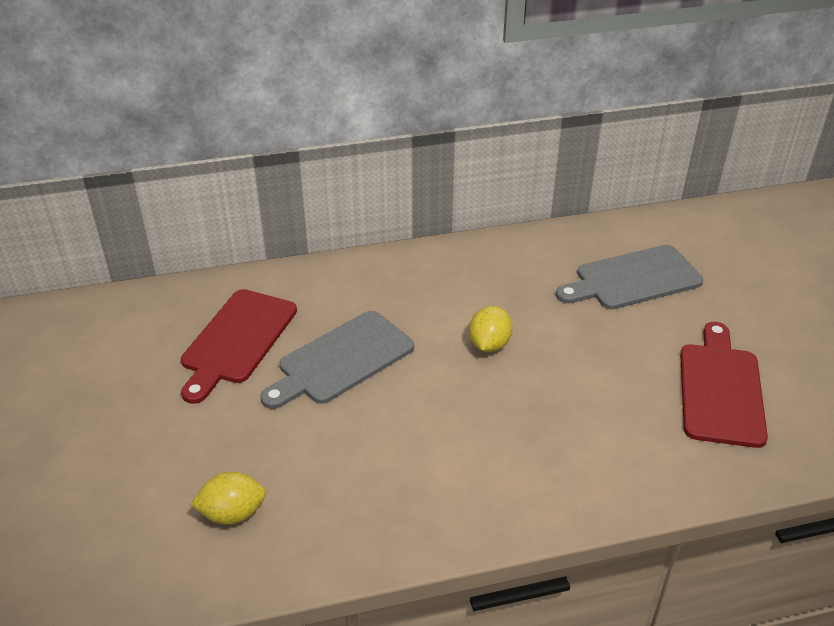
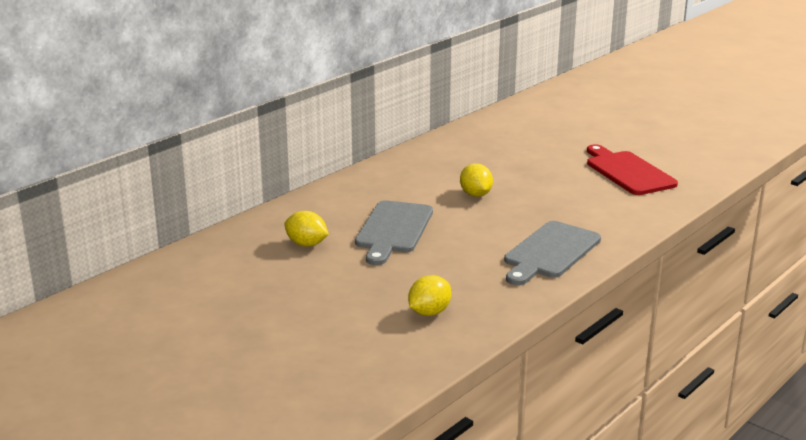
camera: 35 degrees left, 15 degrees down
red cutting board [181,289,297,404] -> yellow lemon [284,211,329,246]
grey cutting board [556,245,703,309] -> grey cutting board moved to [504,221,601,285]

